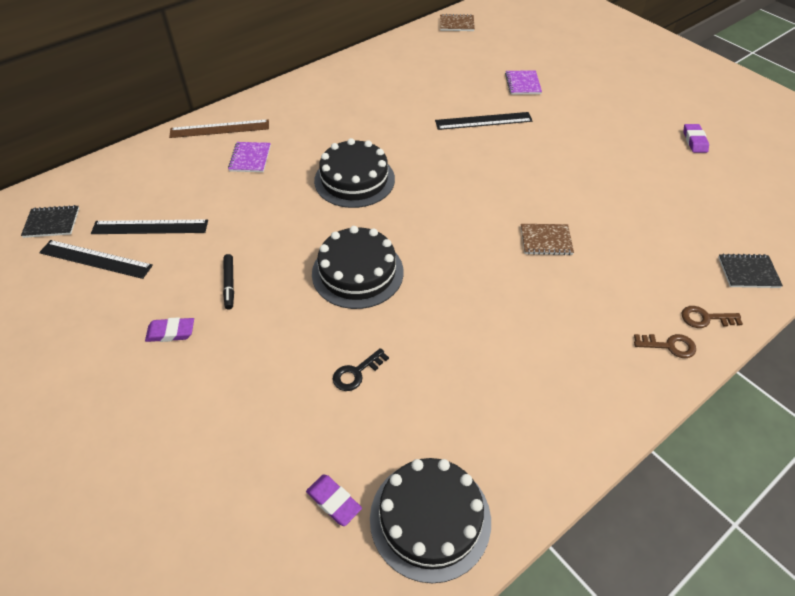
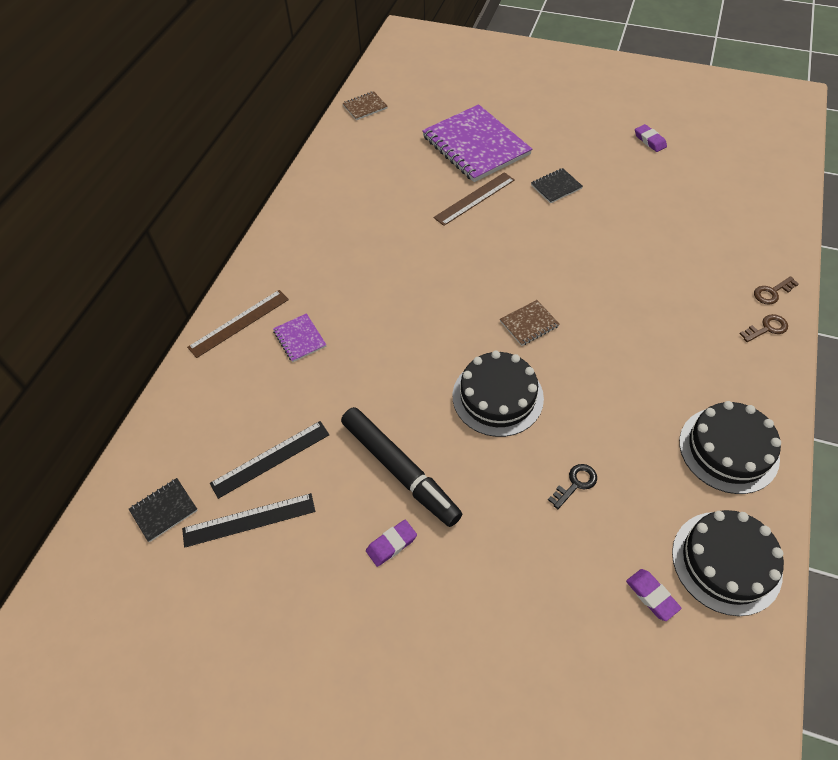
camera: 30 degrees left, 5 degrees up
black marker [223,254,234,309] -> black marker [341,407,462,527], size x2.30
purple eraser [306,475,362,526] -> purple eraser turned 45 degrees clockwise [626,569,681,621]
black cake [314,138,395,208] -> black cake moved to [679,401,781,494]
black key [333,348,389,391] -> black key turned 150 degrees counterclockwise [548,464,597,509]
black ruler [435,112,532,130] -> brown ruler [433,172,515,226]
purple notebook [505,70,542,95] -> purple notebook [422,104,532,182], size x2.31
brown notebook [521,224,574,255] -> brown notebook moved to [500,300,560,346]
black notebook [718,254,783,288] -> black notebook moved to [531,168,583,203]

